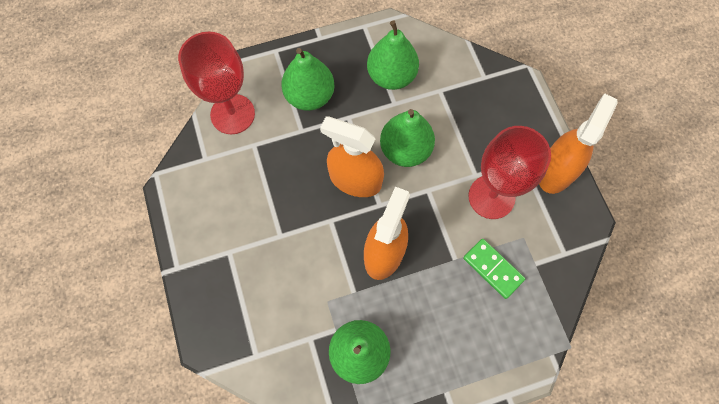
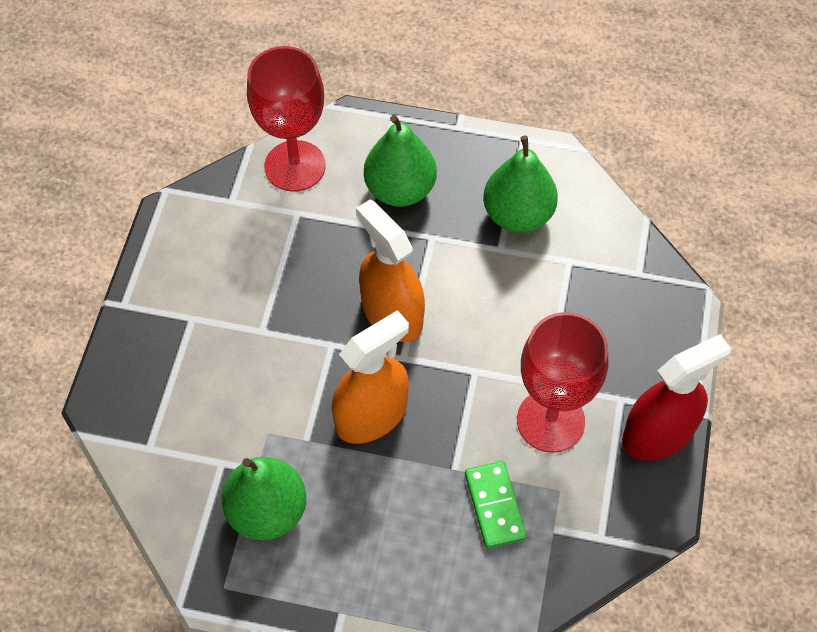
camera: 30 degrees right, 10 degrees down
green pear [380,109,435,167] -> none
orange spray bottle [539,93,618,194] -> red spray bottle [622,334,731,461]

